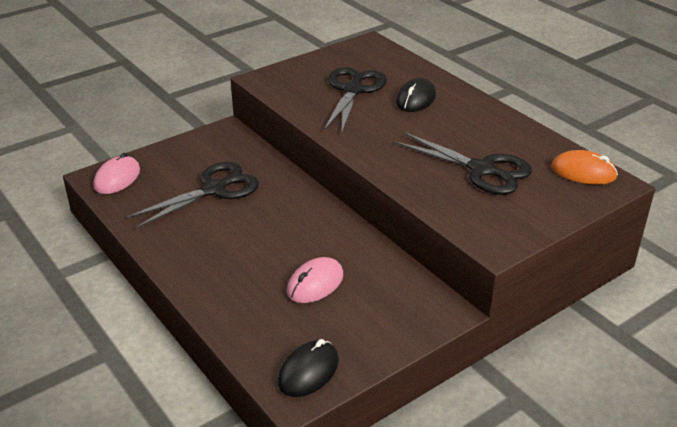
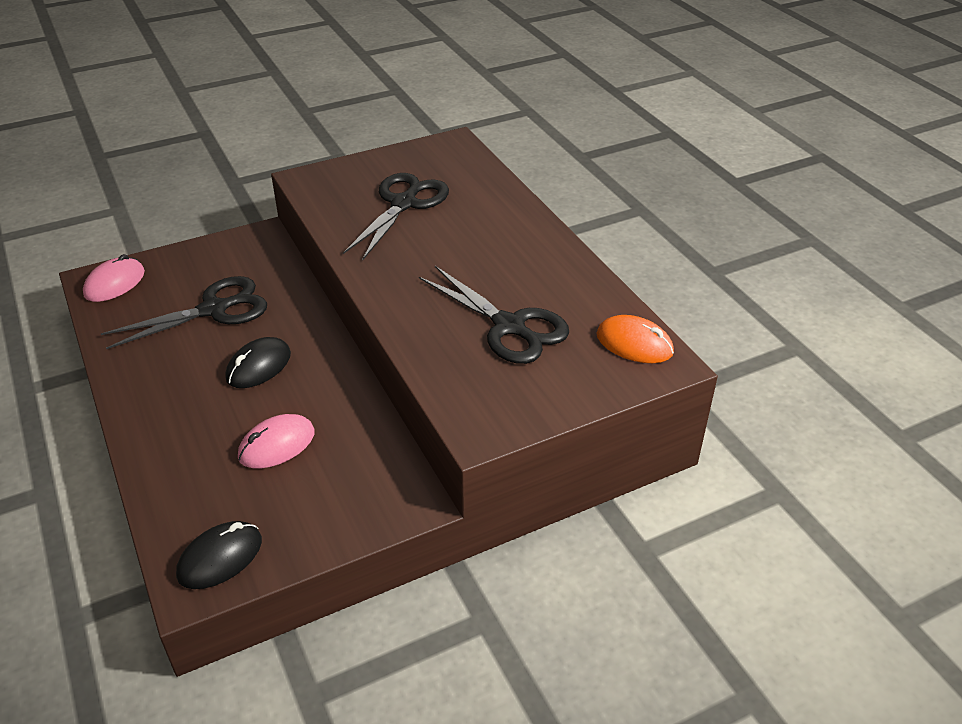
camera: 10 degrees right, 5 degrees up
black mouse [396,78,436,112] -> black mouse moved to [225,337,291,388]

